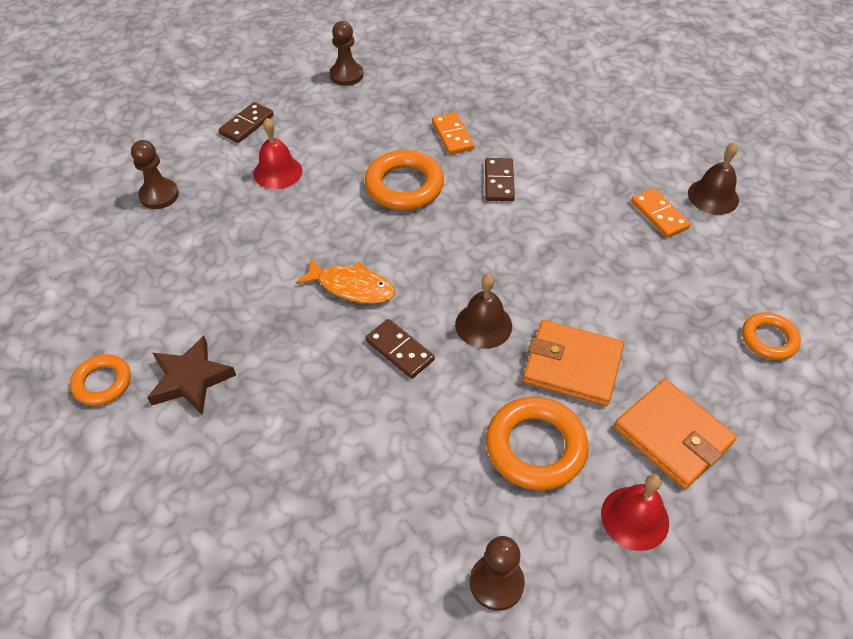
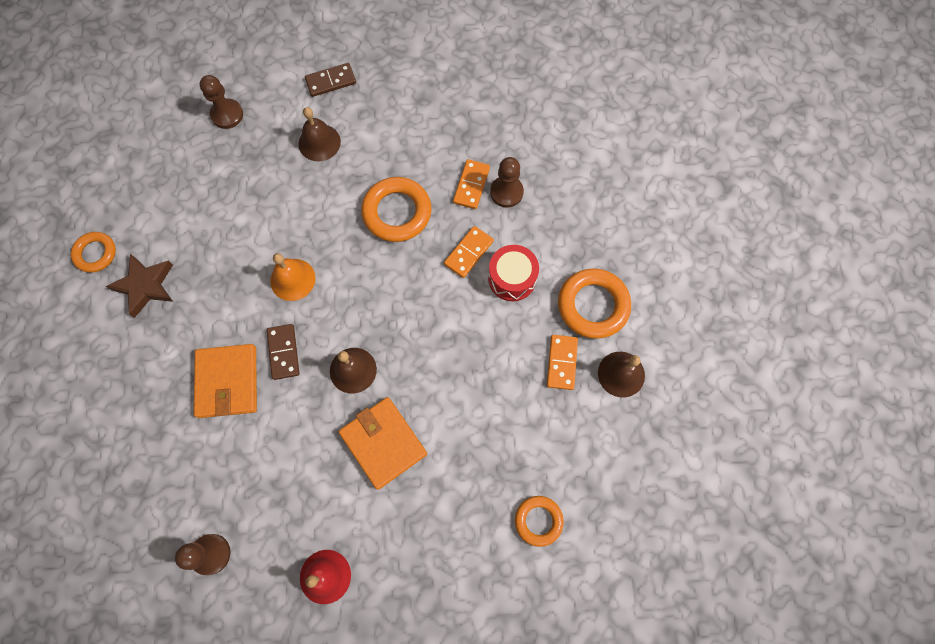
camera: 35 degrees right, 20 degrees up
red bell [253,118,302,189] -> brown bell [298,107,341,161]
orange fish [295,257,395,304] -> orange bell [270,253,316,301]
brown pawn [330,21,363,86] -> brown pawn moved to [490,157,524,208]
brown domino [485,158,515,201] -> orange domino [444,226,494,278]
orange ring [486,397,589,491] -> orange ring moved to [558,268,631,339]
orange wallet [614,379,737,489] -> orange wallet moved to [194,344,257,418]
none -> red drum [488,245,539,301]

